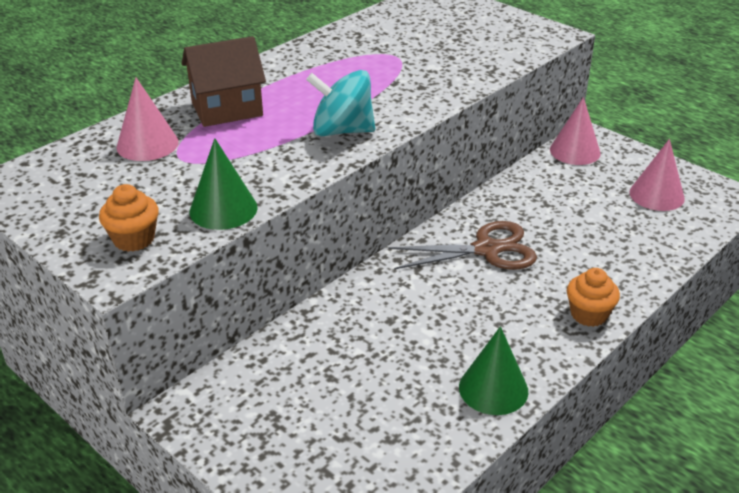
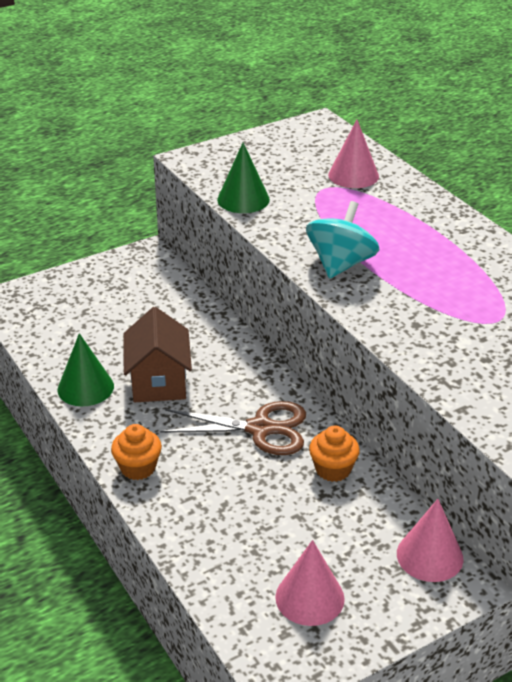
camera: 105 degrees right, 0 degrees up
orange cupcake [99,184,159,252] -> orange cupcake moved to [309,426,360,482]
brown house [182,36,266,127] -> brown house moved to [123,307,192,402]
brown scissors [388,221,537,270] -> brown scissors turned 90 degrees counterclockwise [160,401,306,455]

